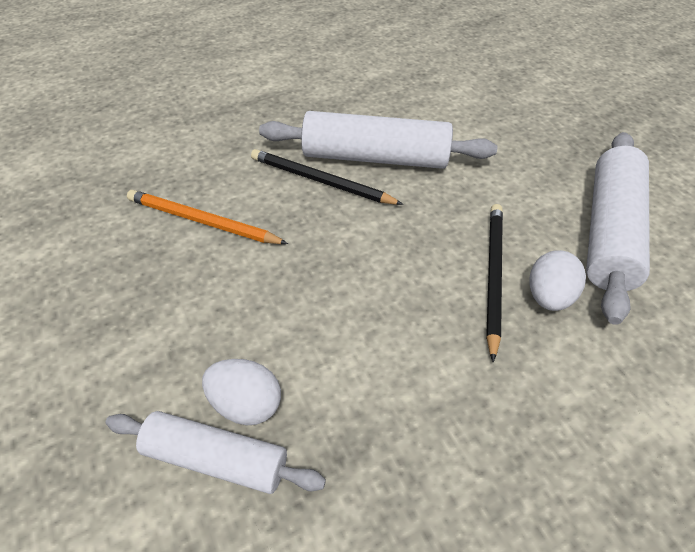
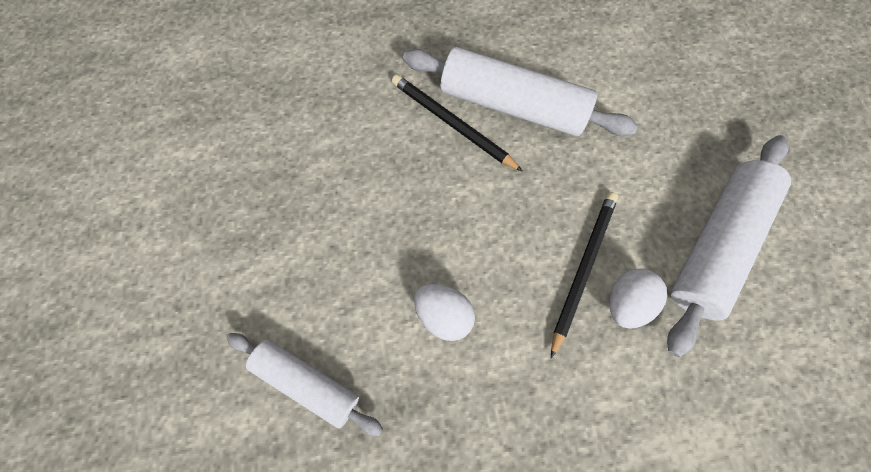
camera: 15 degrees right, 20 degrees up
orange pencil [127,190,288,244] -> none
white egg [202,359,281,425] -> white egg moved to [414,284,475,341]

